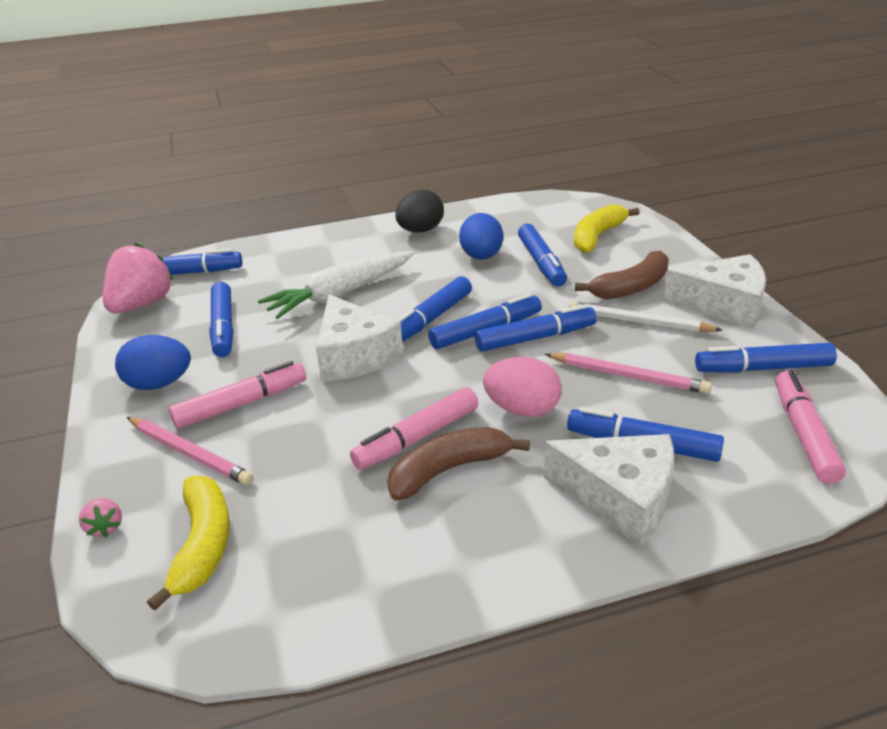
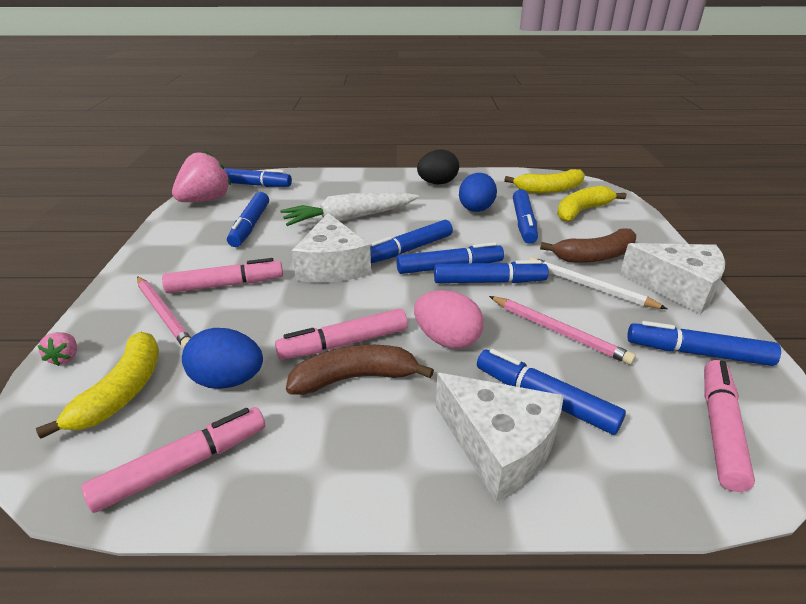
camera: 15 degrees right, 0 degrees up
blue egg [115,335,191,390] -> blue egg moved to [182,328,263,389]
none -> pink marker [82,407,265,513]
none -> yellow banana [504,169,585,193]

